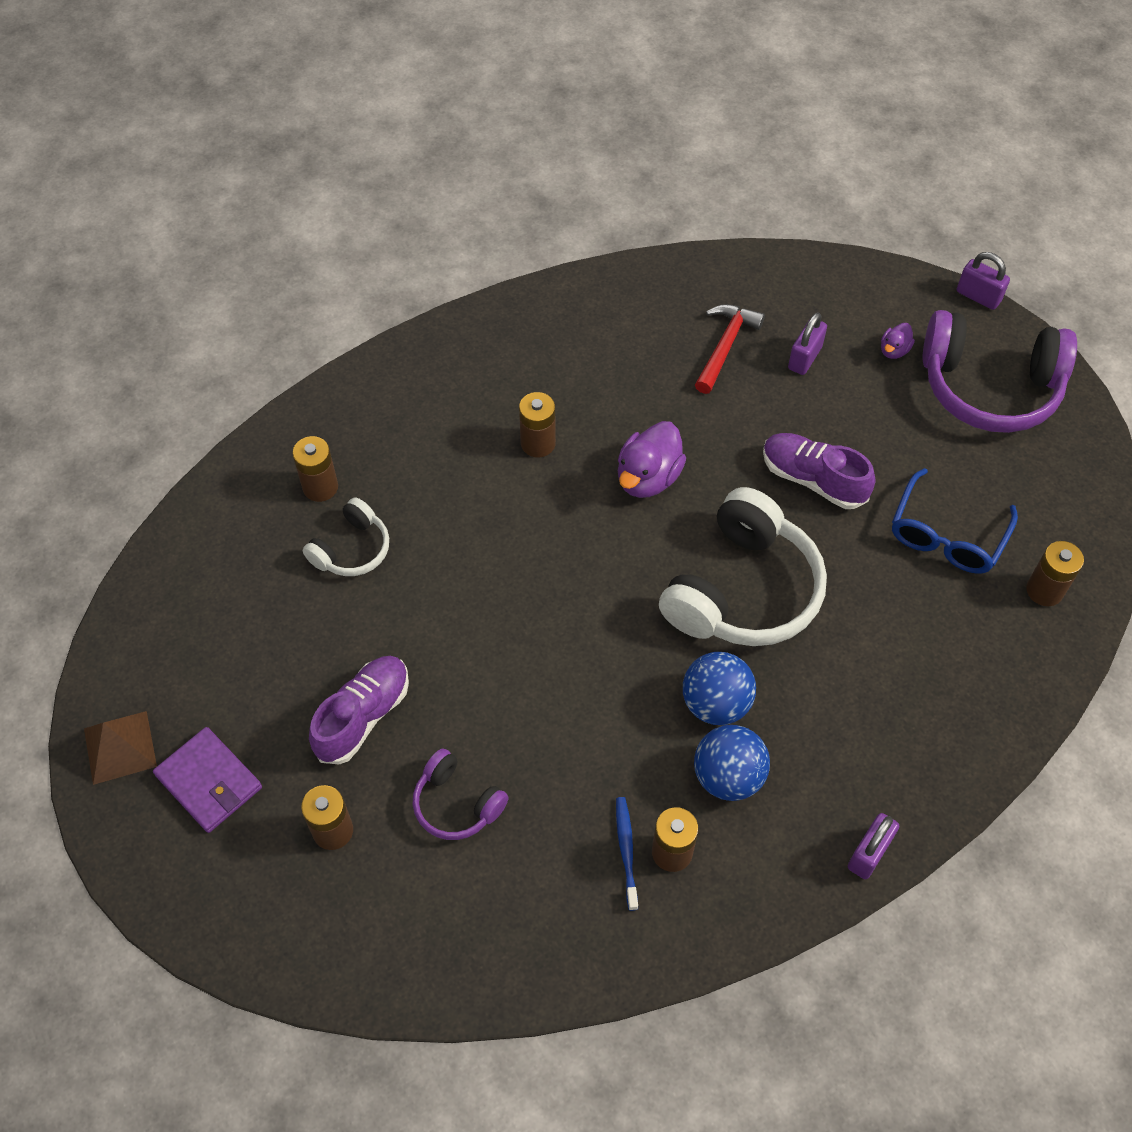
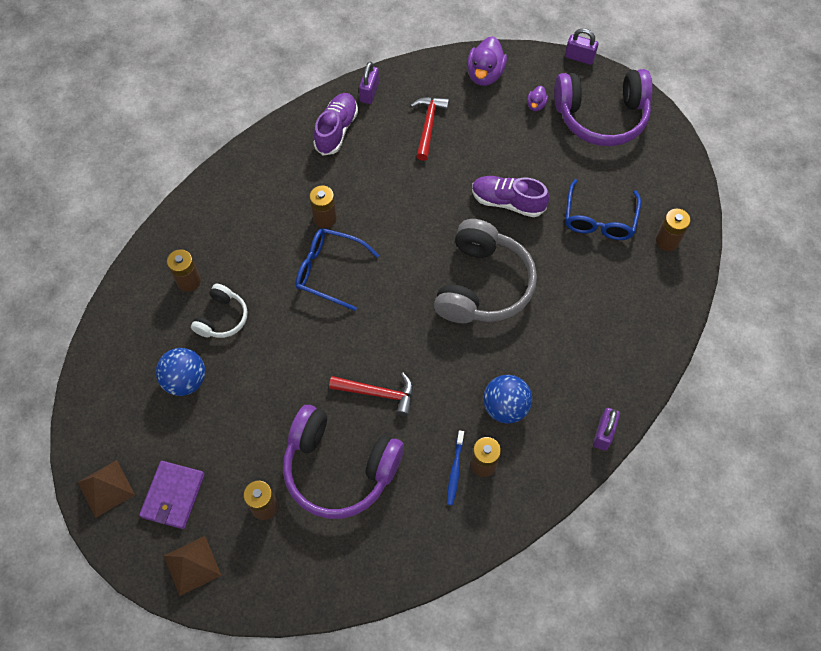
camera: 15 degrees left, 5 degrees up
purple wallet [153,727,262,833] -> purple wallet turned 75 degrees clockwise [139,461,205,529]
purple shoe [309,656,409,765] -> purple shoe moved to [313,93,358,155]
purple headphones [413,748,509,840] -> purple headphones [283,405,404,519], size x1.94
blue toothbrush [616,797,638,911] -> blue toothbrush turned 150 degrees counterclockwise [447,430,464,505]
purple duck [618,421,686,498] -> purple duck moved to [467,36,507,86]
white headphones [659,487,827,646] -> grey headphones [434,219,537,323]
blue ball [683,652,756,725] -> blue ball moved to [156,348,205,396]
purple padlock [788,312,827,375] -> purple padlock moved to [359,62,379,104]
none -> brown pyramid [164,536,222,596]
none -> blue glasses [295,228,379,311]
none -> red hammer [329,373,413,416]

